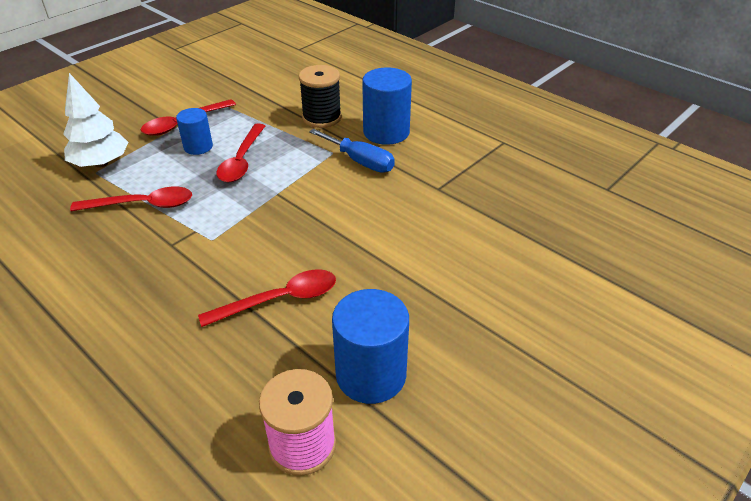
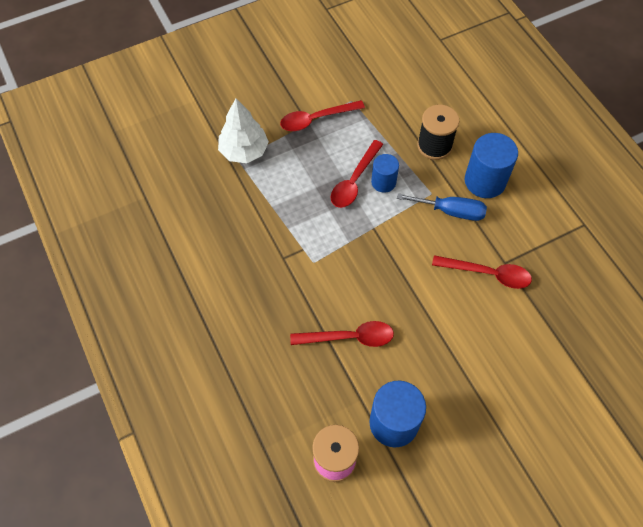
camera: 20 degrees right, 20 degrees up
red spoon [70,187,192,211] -> red spoon moved to [432,255,532,289]
blue cylinder [176,108,213,155] -> blue cylinder moved to [371,154,399,193]
blue screwdriver [309,129,395,173] -> blue screwdriver turned 45 degrees counterclockwise [397,193,487,221]

